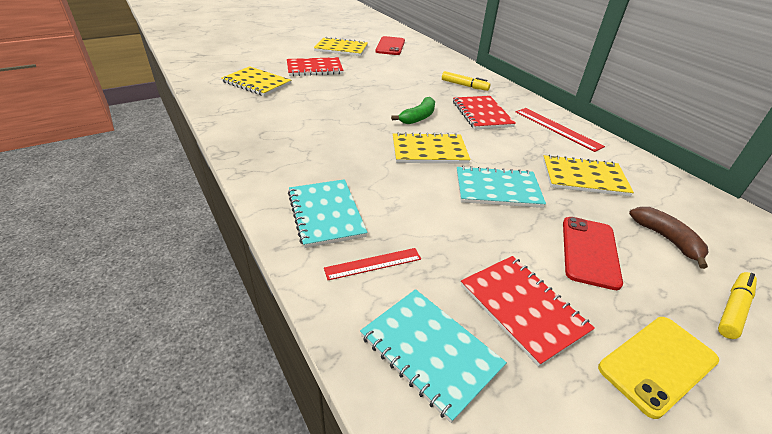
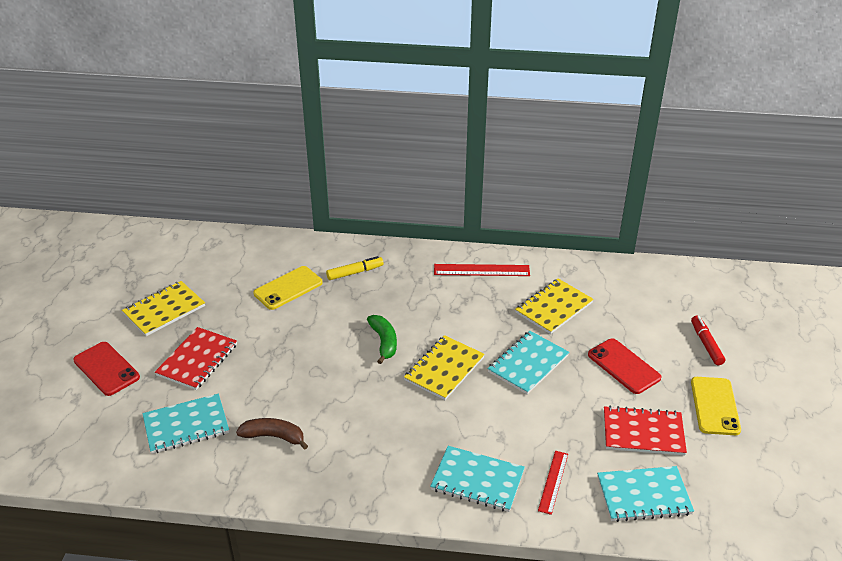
camera: 50 degrees left, 0 degrees up
yellow notebook [221,66,291,96] -> turquoise notebook [143,394,229,454]
red phone [375,36,405,55] -> red phone moved to [73,342,140,396]
red notebook [453,96,516,130] -> none
brown banana [629,207,709,269] -> brown banana moved to [236,418,308,449]
yellow marker [718,272,757,339] -> red marker [691,315,725,365]
none -> yellow phone [253,266,323,310]

